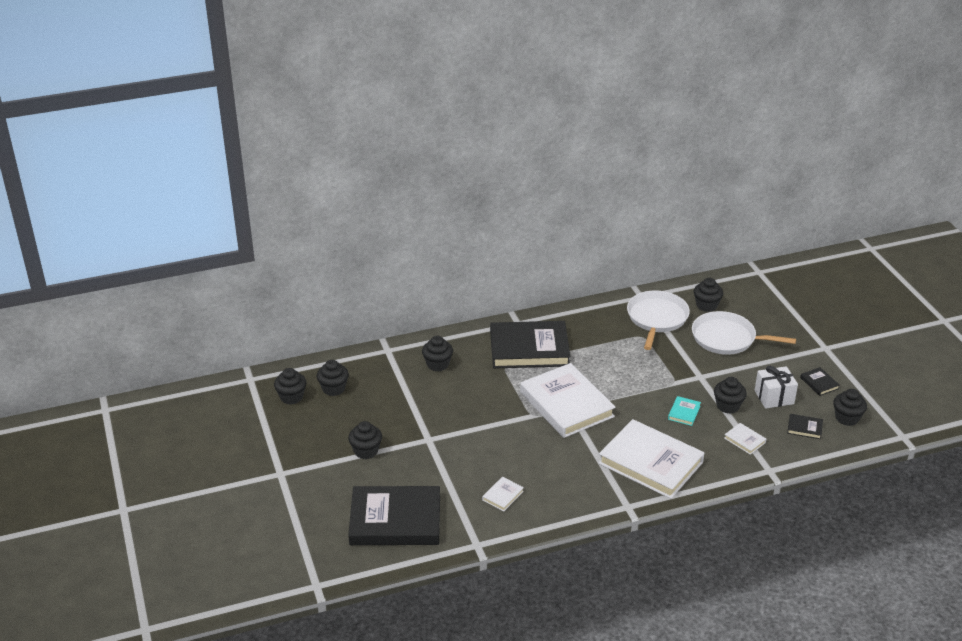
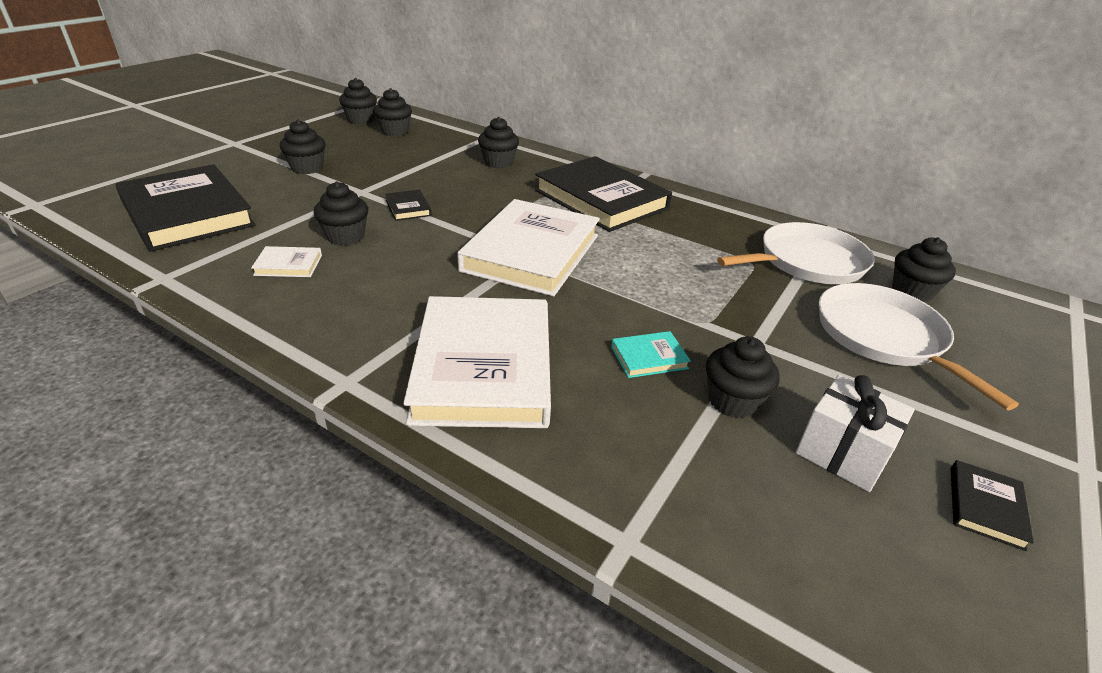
camera: 50 degrees right, 0 degrees up
white book [724,423,766,455] -> none
black book [787,414,823,439] -> black book moved to [385,190,431,221]
black cupcake [833,389,867,426] -> black cupcake moved to [314,181,368,246]

